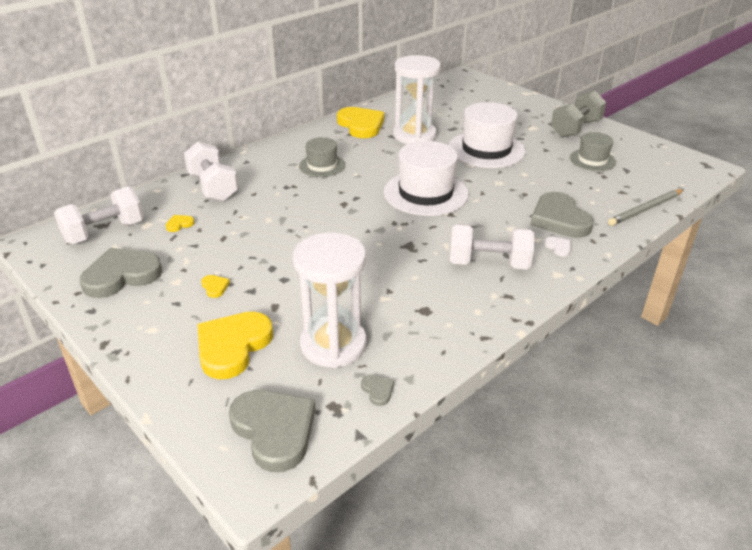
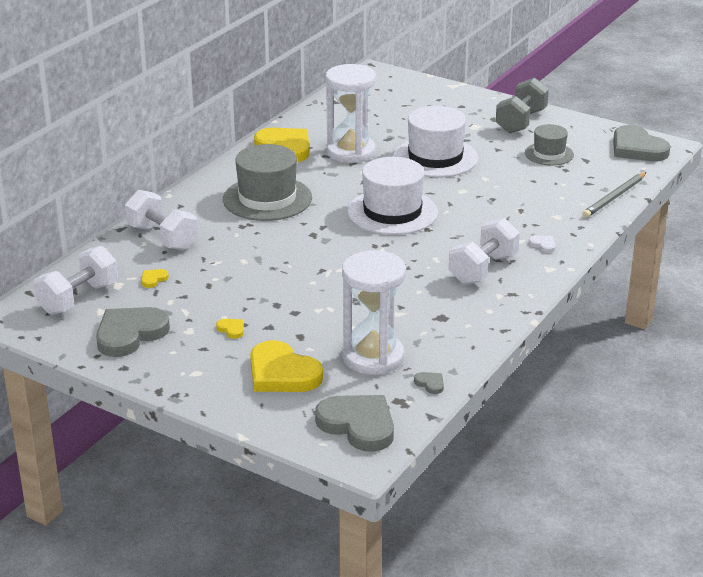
camera: 15 degrees left, 5 degrees down
yellow heart [197,312,273,379] -> yellow heart turned 60 degrees counterclockwise [250,340,323,392]
grey hat [299,137,345,177] -> grey hat [223,144,312,221], size x1.73
white dumbbell [450,224,534,269] -> white dumbbell turned 45 degrees counterclockwise [449,218,520,285]
grey heart [530,192,594,238] -> grey heart moved to [613,125,670,161]

